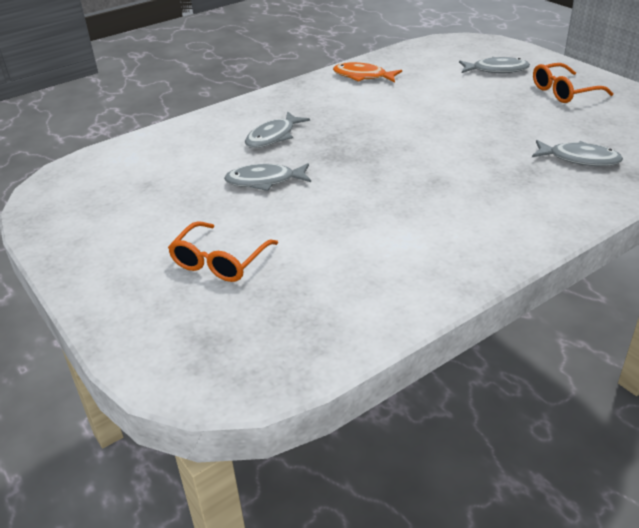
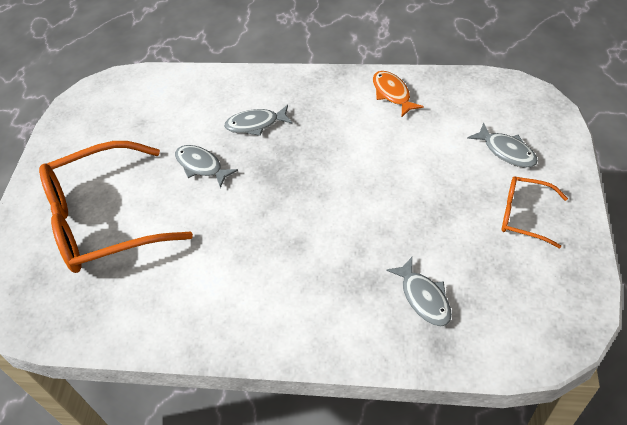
camera: 45 degrees right, 15 degrees up
orange glasses [168,221,278,282] -> orange glasses [39,141,193,273], size x2.11

